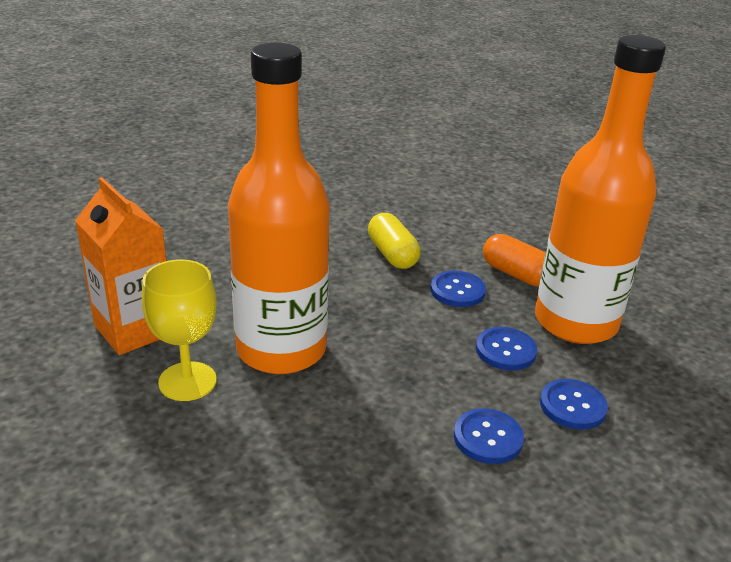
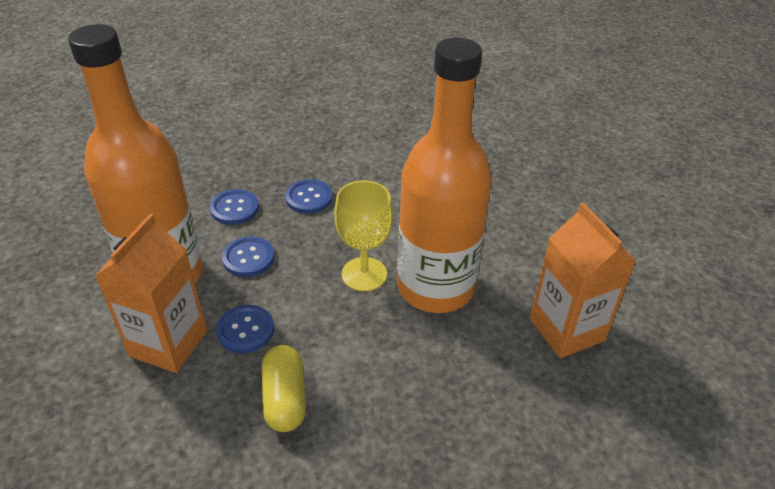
camera: 165 degrees left, 10 degrees up
yellow goblet [142,259,217,401] -> yellow goblet moved to [334,180,393,291]
orange capsule [483,234,546,287] -> orange carton [95,213,207,373]

